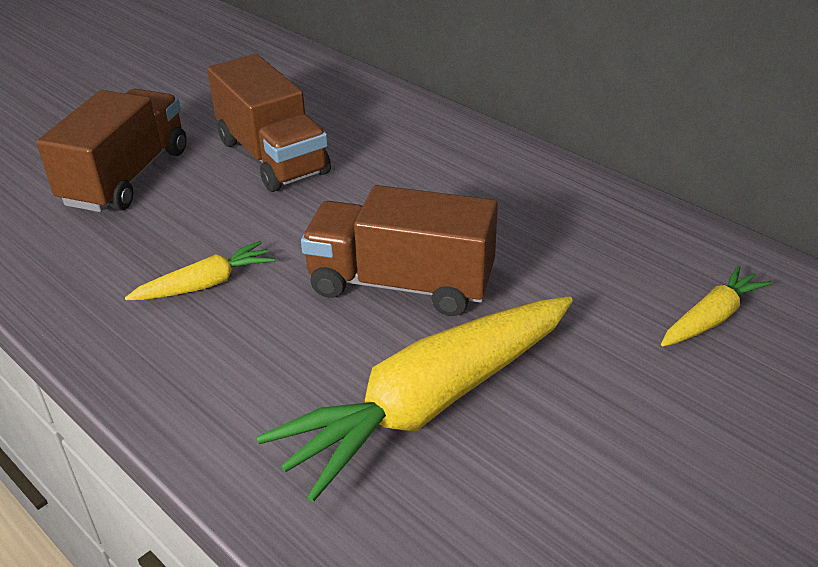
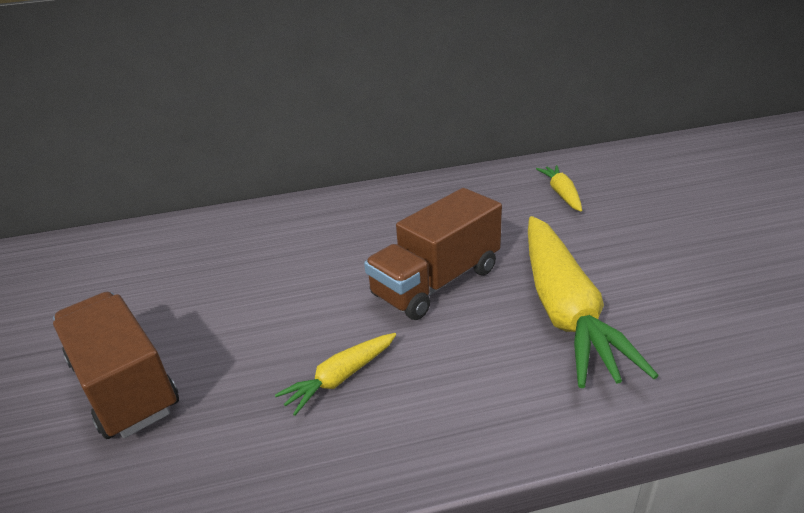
camera: 55 degrees left, 5 degrees down
yellow carrot [125,241,275,300] -> yellow carrot turned 135 degrees counterclockwise [275,333,396,416]
brown truck [207,54,331,192] -> none

